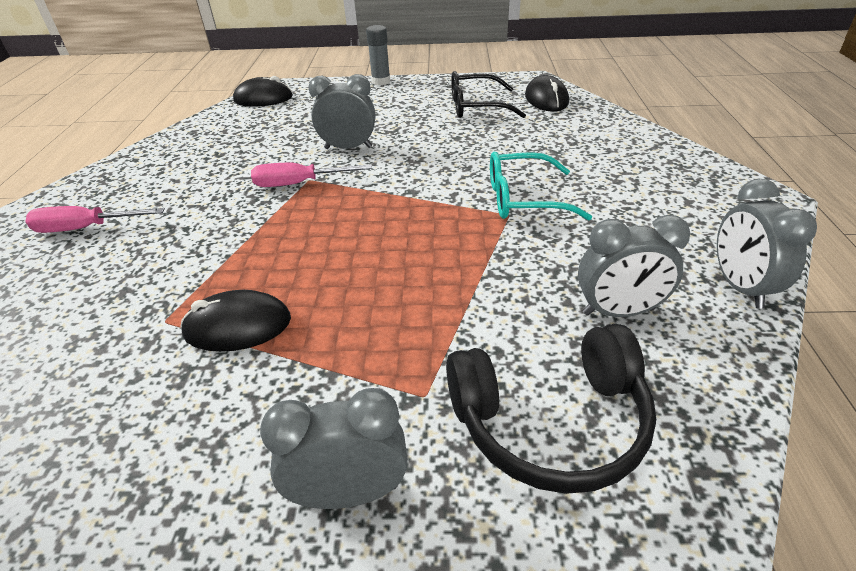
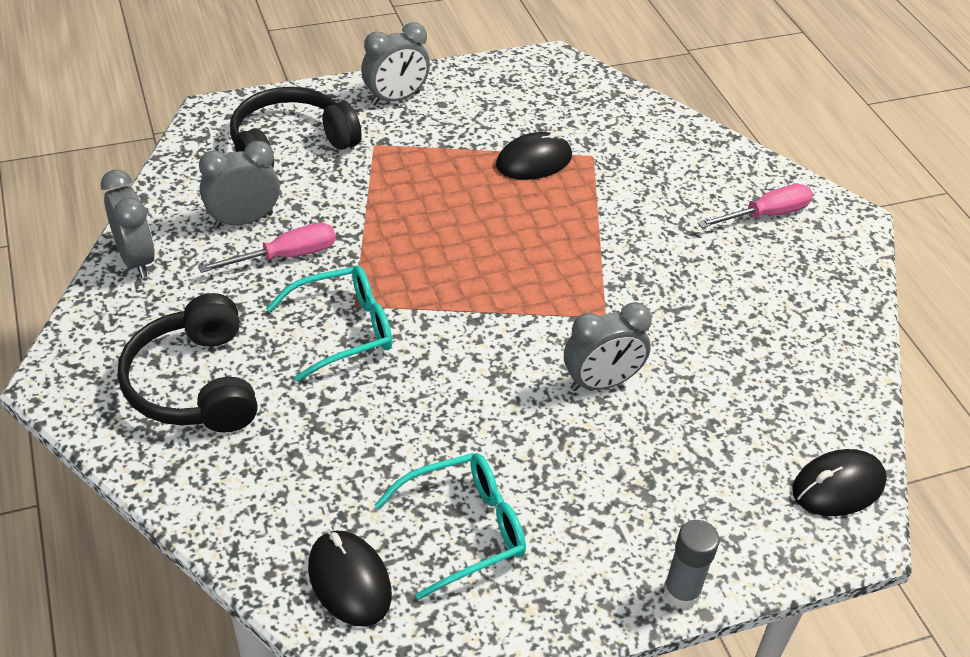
camera: 155 degrees right, 5 degrees up
pink screwdriver [251,163,372,187] -> pink screwdriver moved to [198,223,336,273]
black glasses [451,71,526,118] -> turquoise glasses [374,453,526,600]
none -> black headphones [118,293,258,432]

